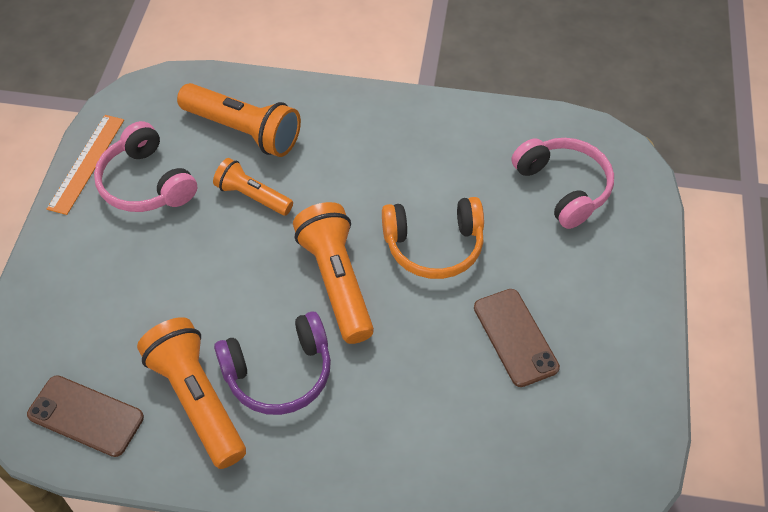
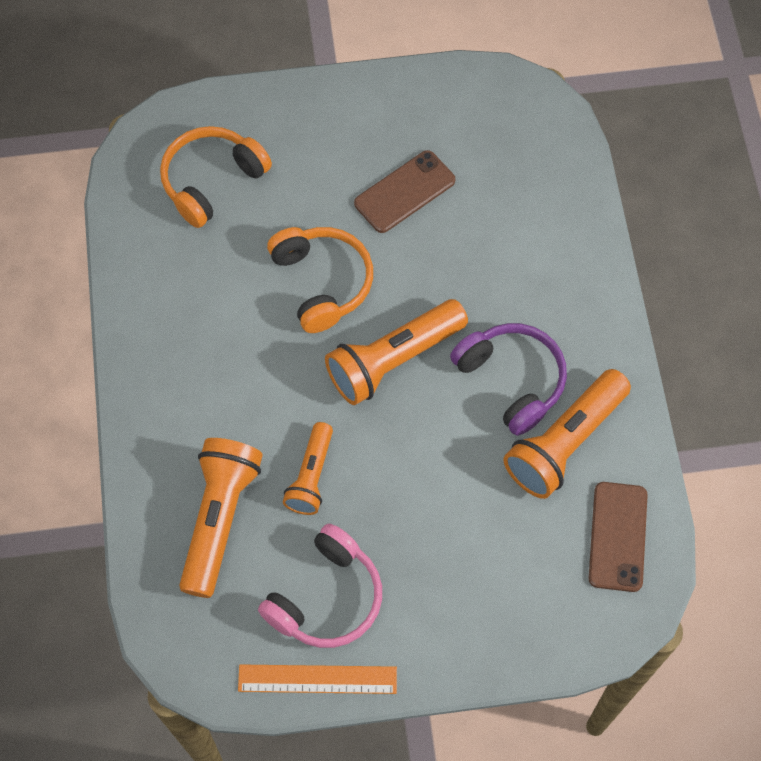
camera: 105 degrees left, 10 degrees up
pink headphones [511,138,614,229] -> orange headphones [160,126,272,228]

